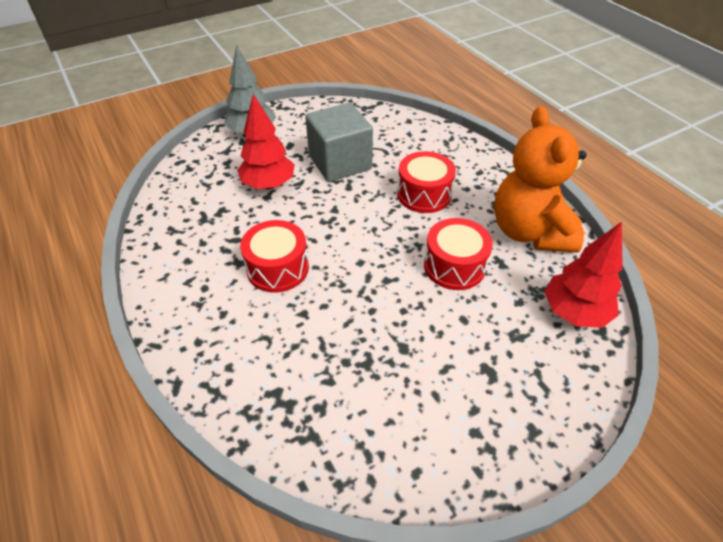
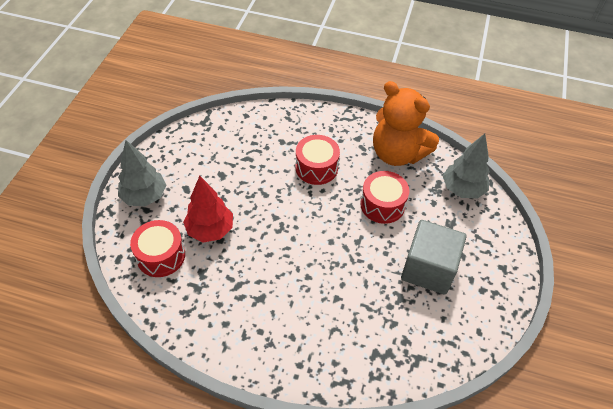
camera: 45 degrees left, 5 degrees up
red drum [240,220,309,293] -> red drum moved to [130,220,185,277]
grey cube [305,103,373,182] -> grey cube moved to [401,220,467,295]
red tree [544,222,623,328] -> grey tree [443,134,490,198]

